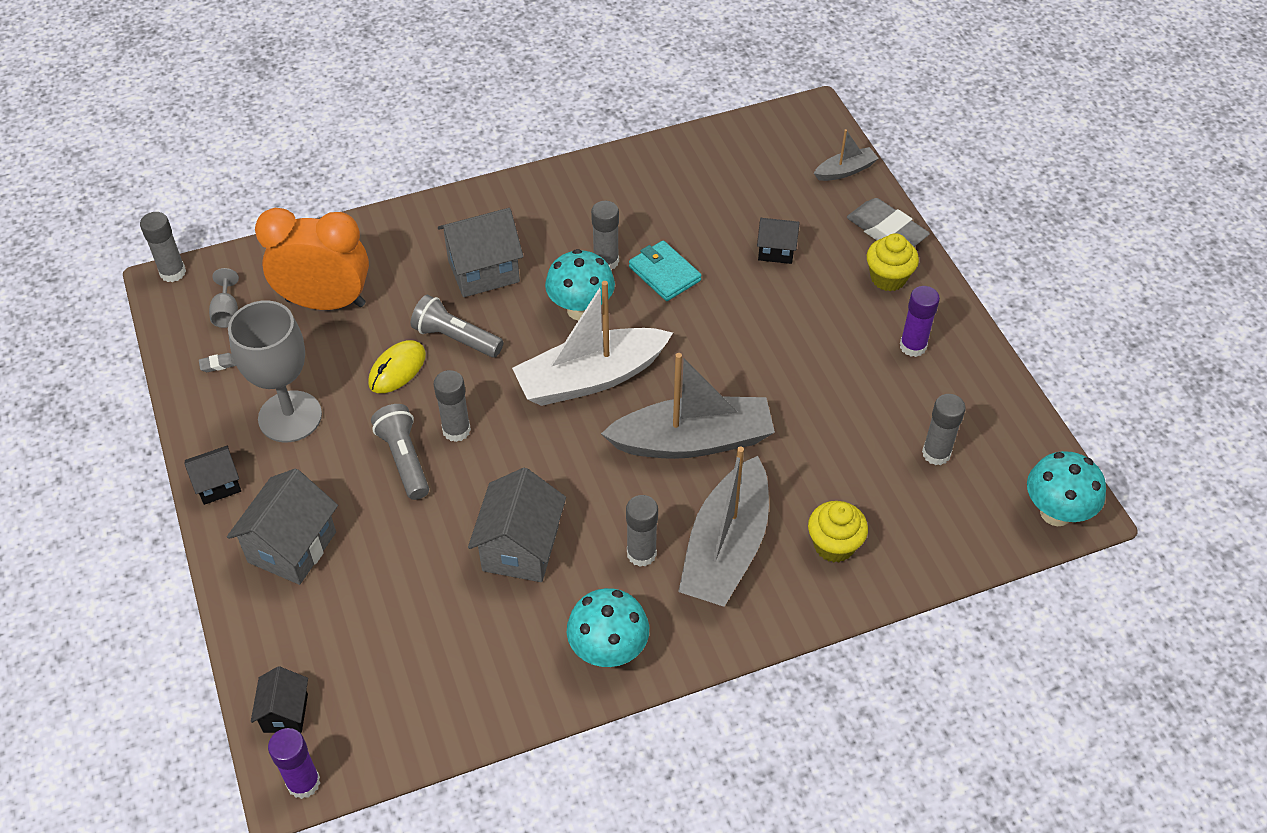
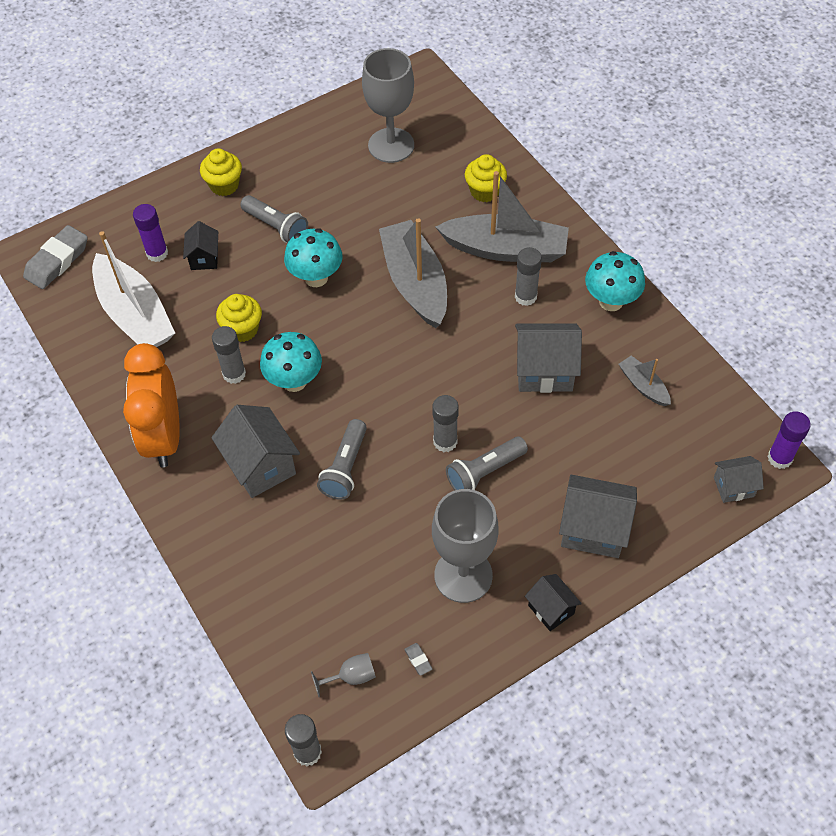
camera: 100 degrees left, 5 degrees up
black house [251,666,308,733] -> grey house [714,456,764,503]
orange clock [255,208,369,310] -> orange clock moved to [123,343,180,467]
yellow mouse [368,340,426,393] -> none
white boat [512,281,673,406] -> white boat moved to [92,231,175,347]
turquoise wallet [629,240,702,301] -> yellow cupcake [216,294,262,342]
grey boat [814,129,879,181] -> grey boat moved to [619,356,671,406]
grey eraser [847,198,930,247] -> grey eraser moved to [23,225,88,289]
purple glue stick [900,286,940,357] -> purple glue stick moved to [133,204,168,262]
grey glue stick [922,394,966,465] -> grey goblet [362,48,414,163]
turquoise mushroom [1027,451,1106,526] -> turquoise mushroom moved to [284,228,343,287]
none -> grey flashlight [240,195,308,243]

